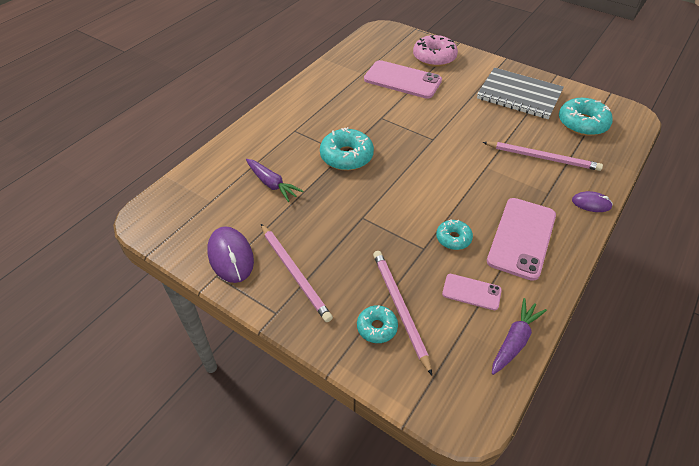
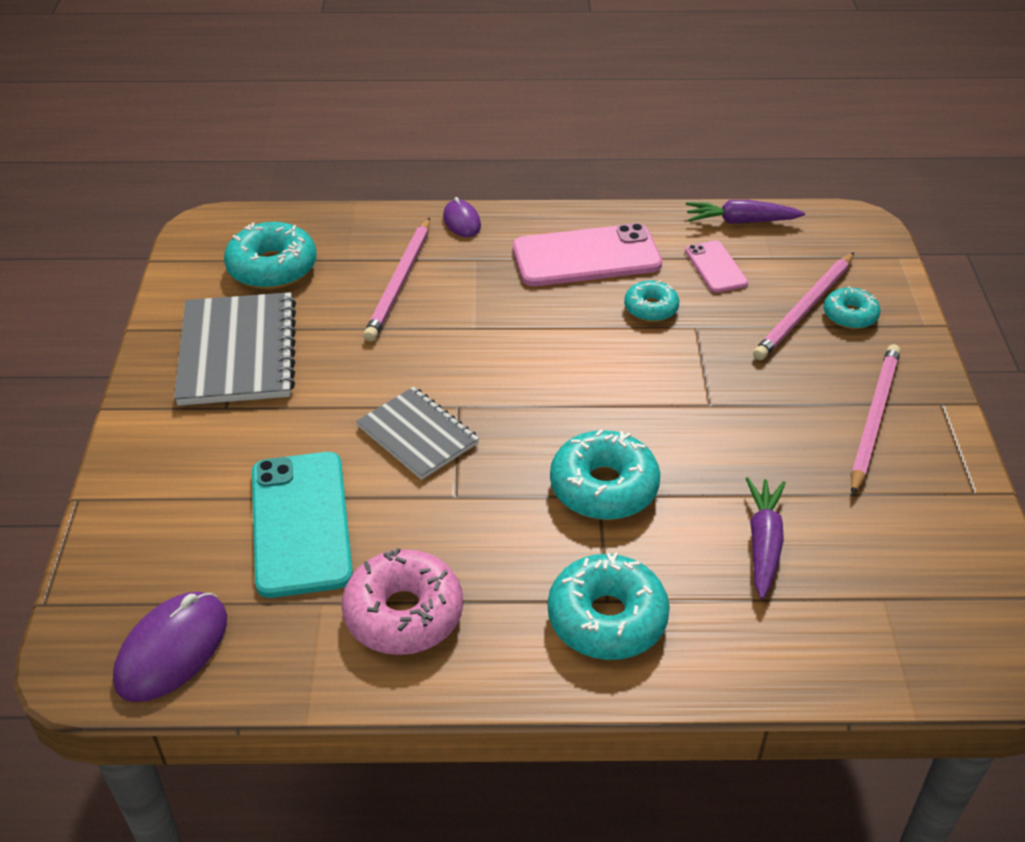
camera: 125 degrees left, 5 degrees down
purple mouse [207,226,254,283] -> purple mouse moved to [113,592,227,702]
pink phone [364,60,442,99] -> turquoise phone [252,452,353,598]
pink donut [413,35,458,67] -> pink donut moved to [342,548,463,655]
pink pencil [482,142,603,171] -> pink pencil turned 150 degrees counterclockwise [364,217,430,341]
none -> grey notebook [356,387,479,480]
none -> turquoise donut [548,552,670,660]

